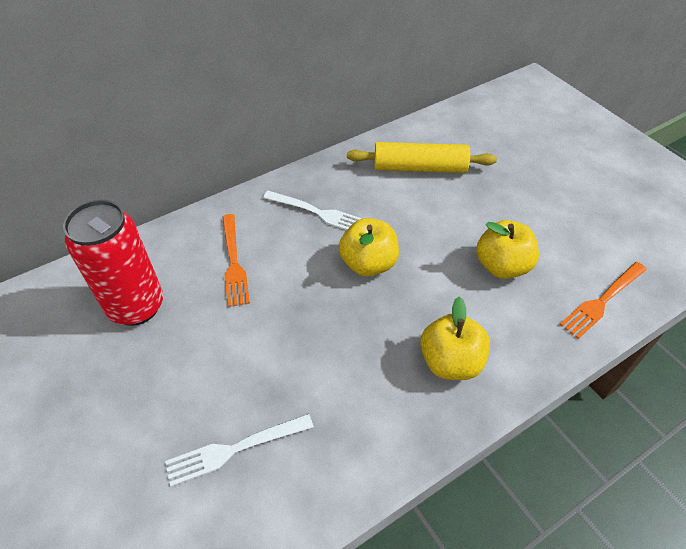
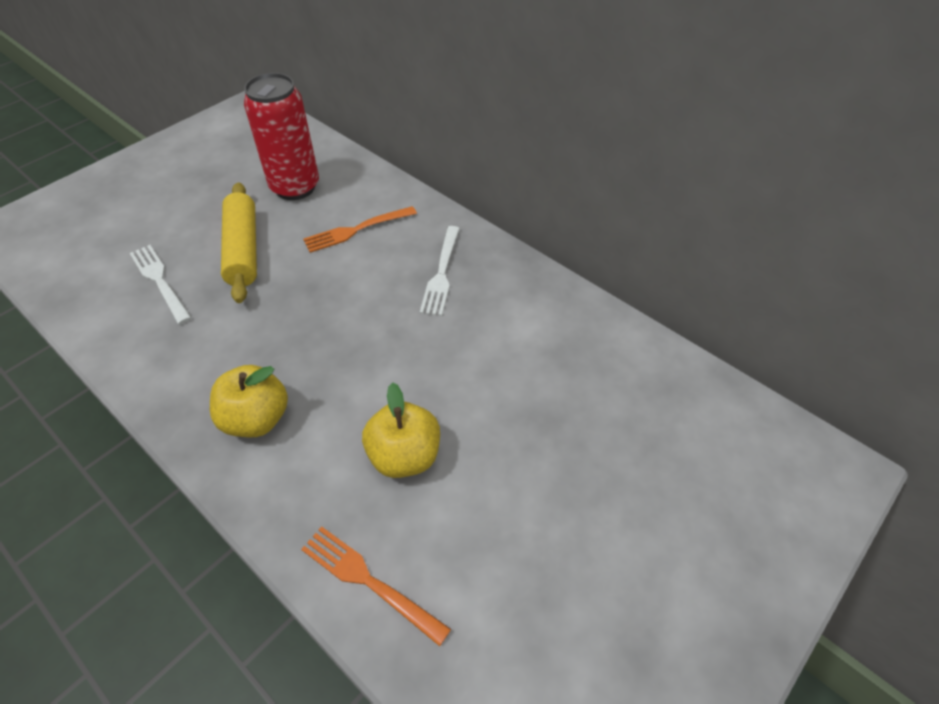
camera: 75 degrees right, 0 degrees up
yellow apple [339,218,399,276] -> none
yellow rolling pin [347,142,497,173] -> yellow rolling pin moved to [221,182,257,303]

